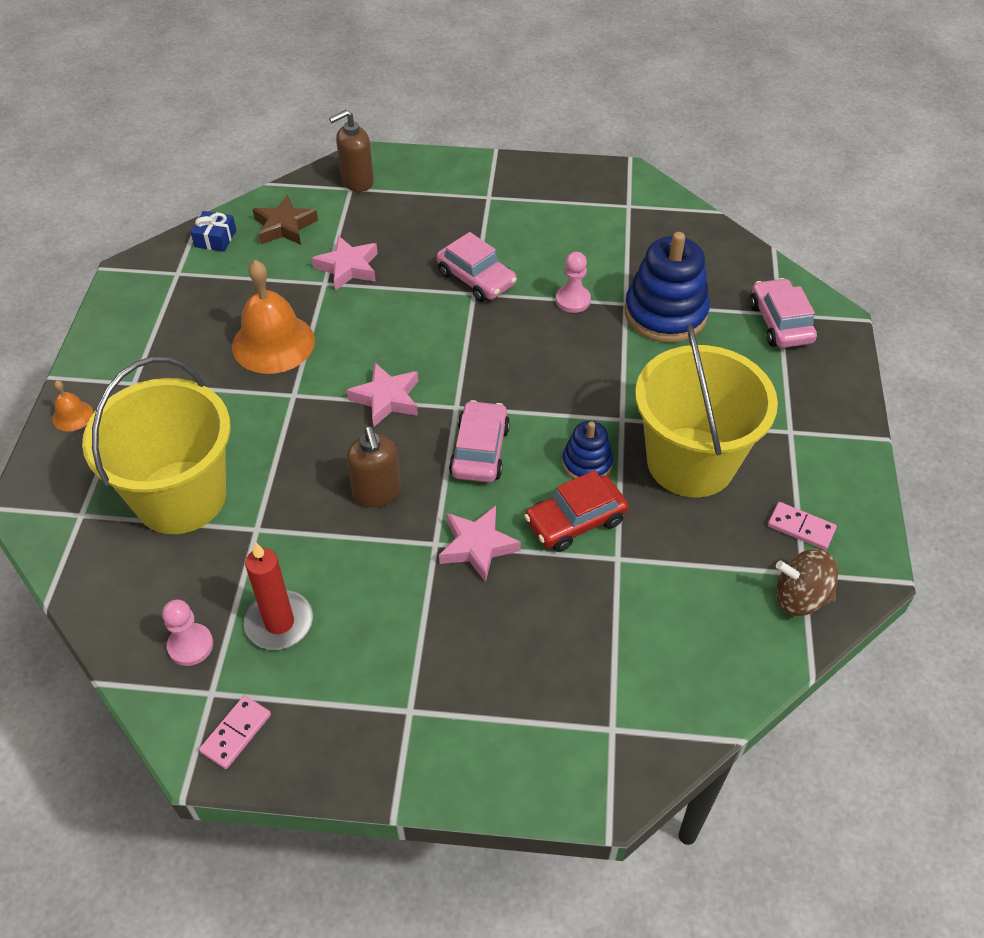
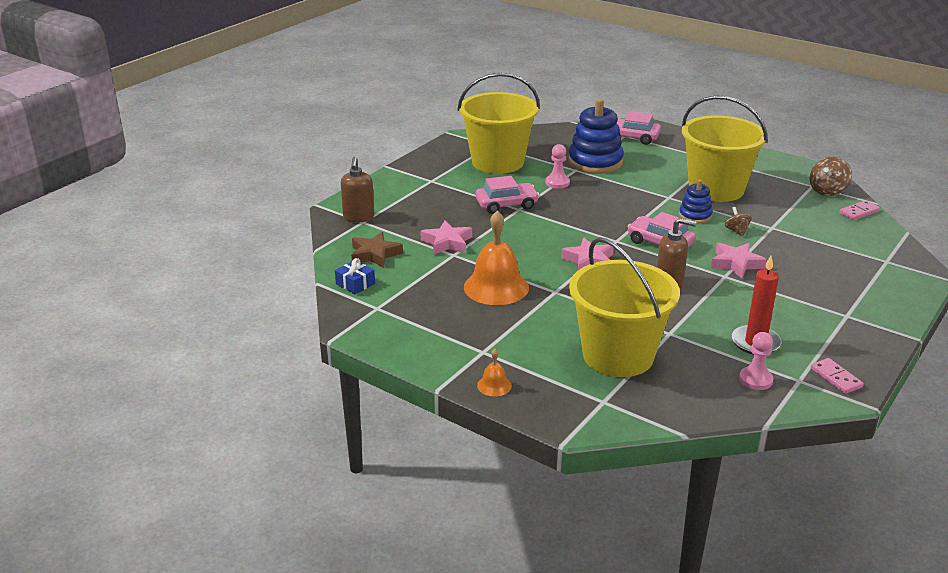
camera: 60 degrees left, 20 degrees down
red car [524,470,628,552] -> brown spinning top [725,207,752,236]
pink domino [768,502,837,550] -> pink domino moved to [839,200,880,220]
none -> yellow bucket [457,73,540,174]

